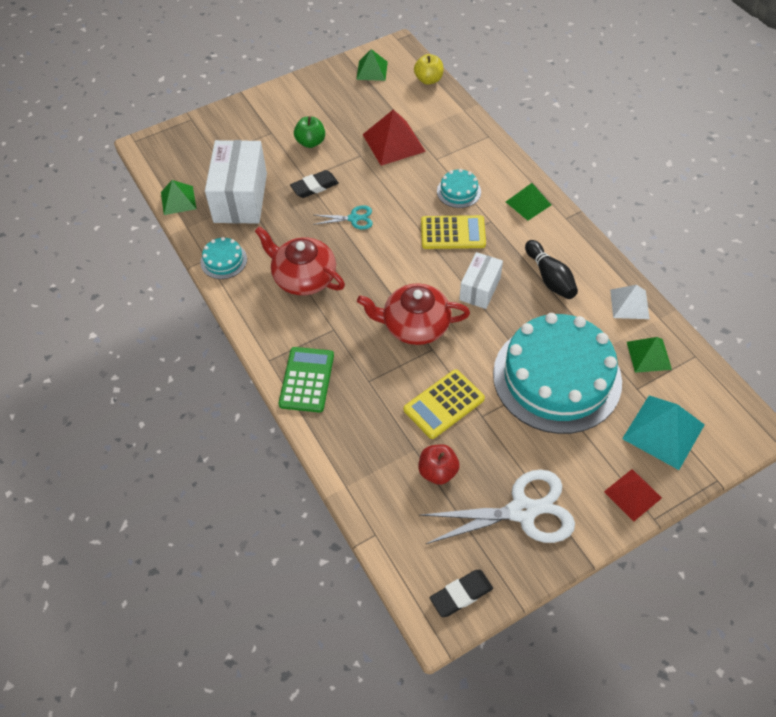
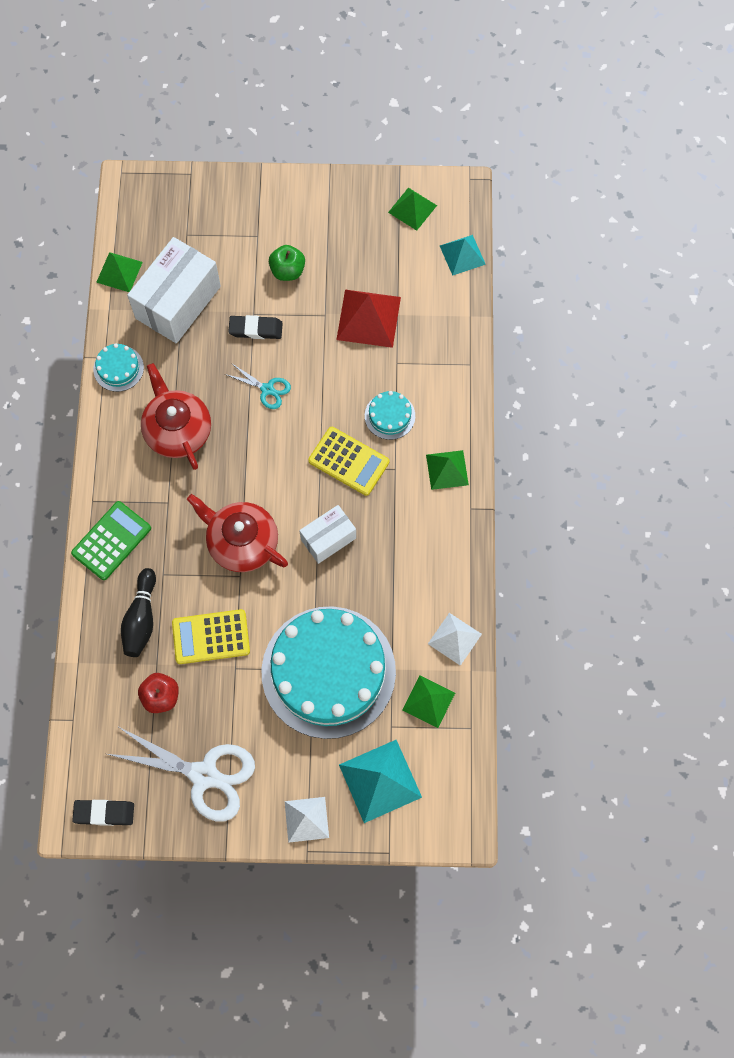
camera: 30 degrees right, 15 degrees up
yellow apple [414,54,443,85] -> turquoise pyramid [440,235,486,276]
black bowling pin [525,240,578,299] -> black bowling pin moved to [121,568,156,657]
red pyramid [604,469,662,522] -> white pyramid [285,797,329,843]

